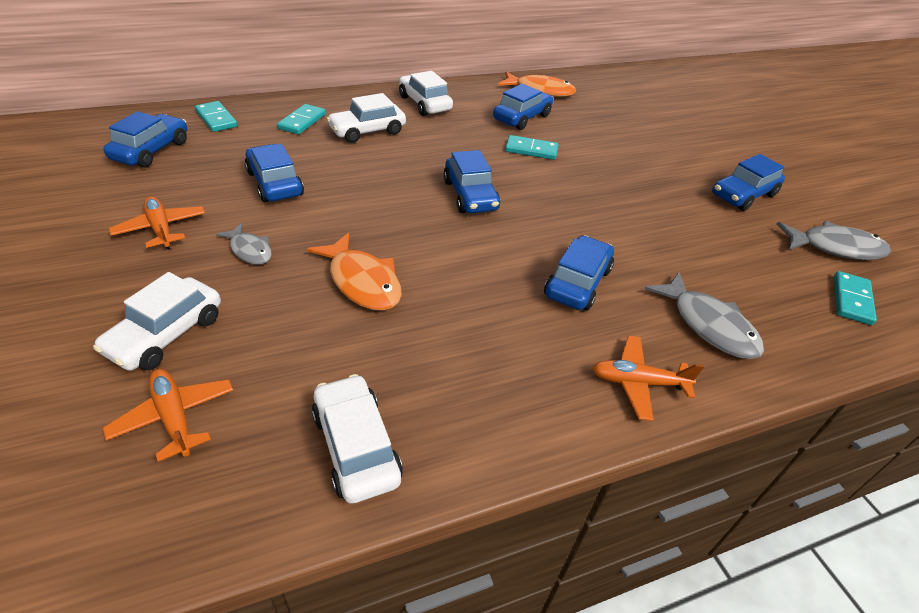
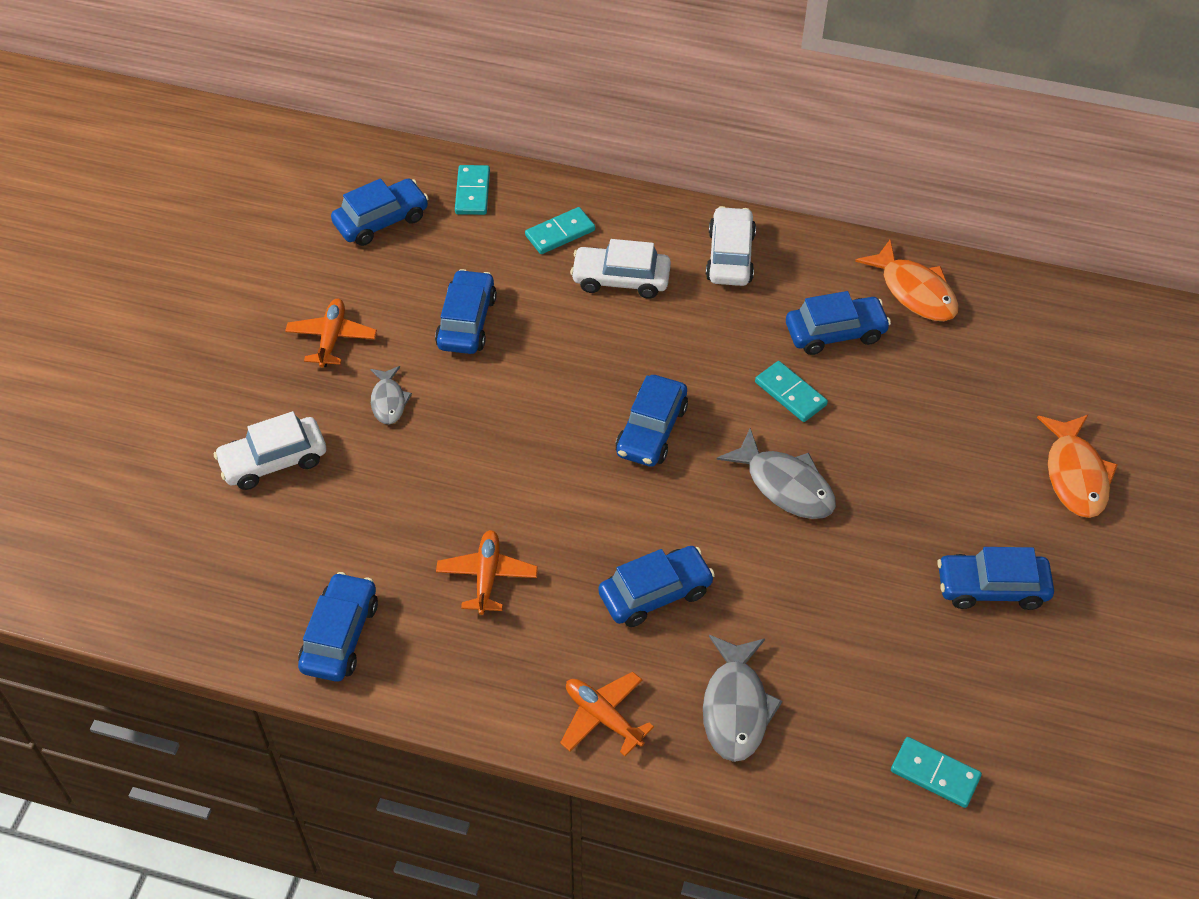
camera: 40 degrees right, 10 degrees up
orange plane [103,369,233,462] -> orange plane moved to [436,530,538,615]
orange fish [307,233,402,311] -> orange fish moved to [1037,415,1118,518]
white car [312,374,403,504] -> blue car [298,572,378,682]
grey fish [776,221,891,260] -> grey fish moved to [717,428,836,519]
turquoise domino [834,271,877,325] -> turquoise domino turned 60 degrees clockwise [891,737,982,808]

